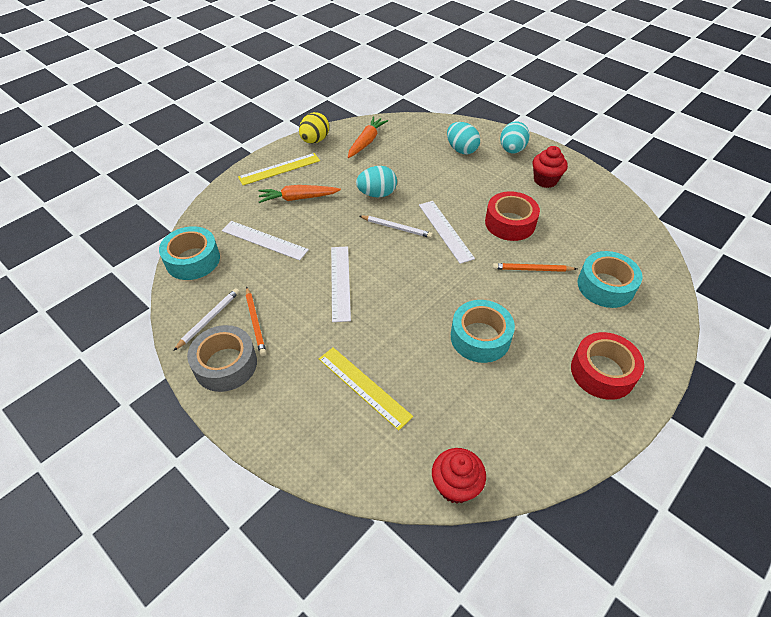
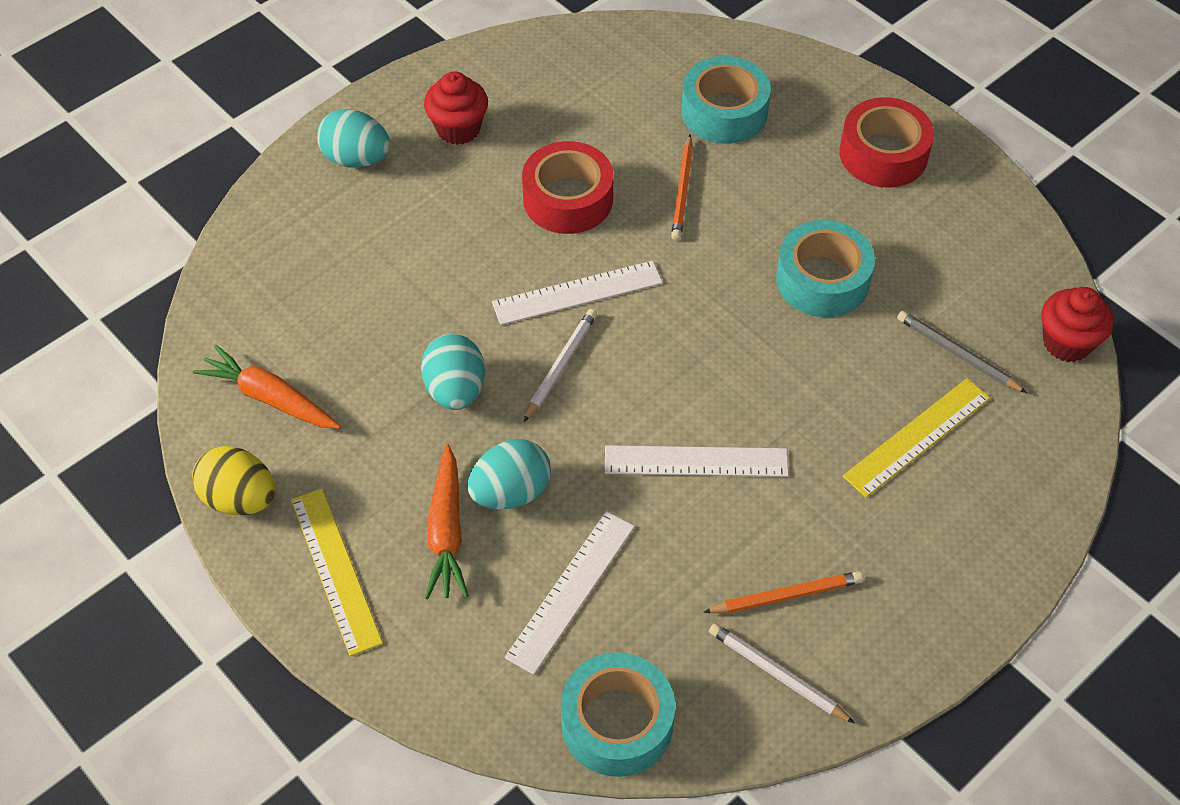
camera: 85 degrees left, 5 degrees up
grey tape [187,325,257,392] -> none
turquoise egg [447,122,480,154] -> turquoise egg moved to [468,439,551,510]
none -> grey pencil [897,311,1027,393]

